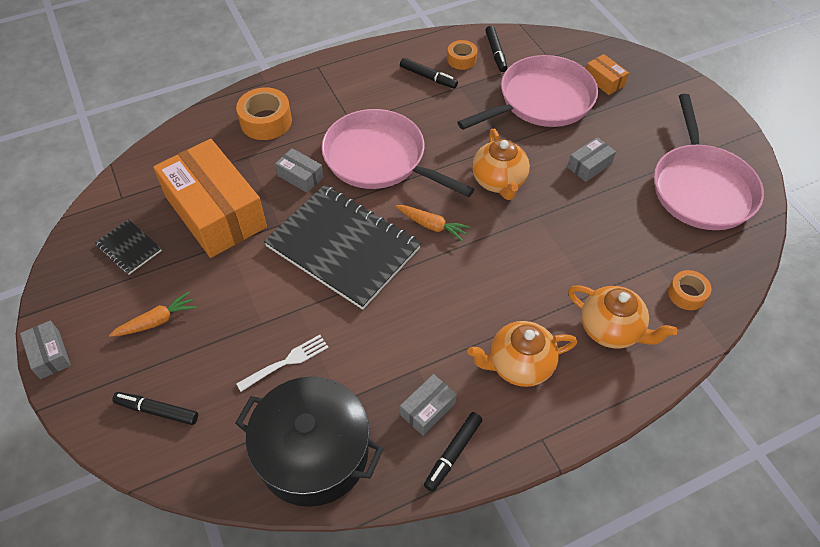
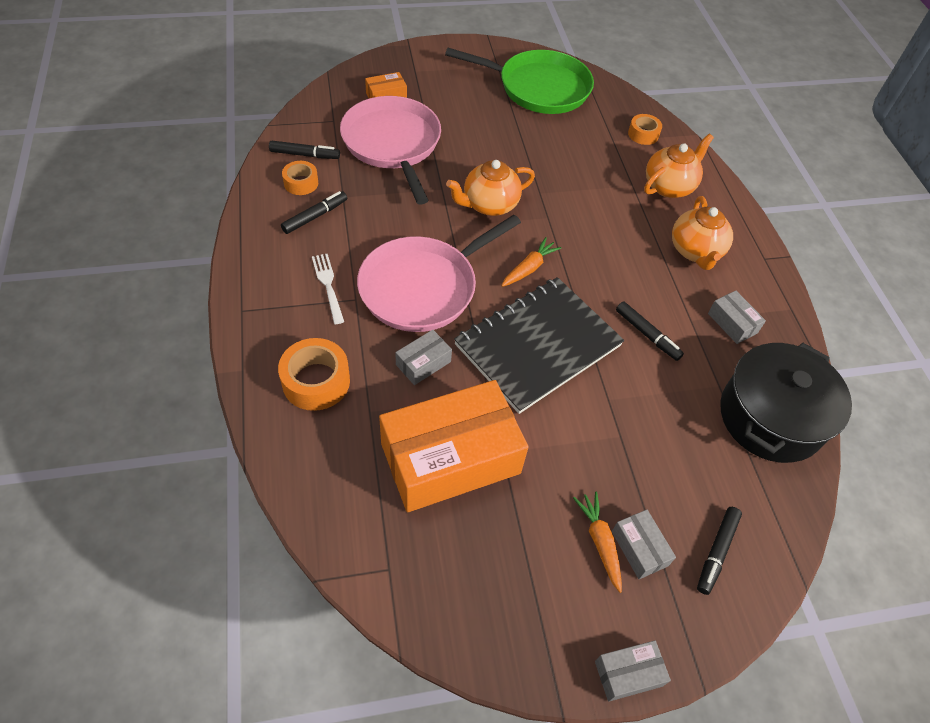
camera: 80 degrees left, 0 degrees up
black notebook [95,219,162,275] -> none
white fork [236,335,329,392] -> white fork moved to [312,253,344,324]
black marker [424,412,482,492] -> black marker moved to [616,301,684,361]
orange teapot [472,128,530,200] -> orange teapot turned 150 degrees clockwise [446,160,535,216]
grey box [568,137,616,182] -> grey box moved to [612,510,676,579]
pink pan [654,94,764,230] -> green pan [445,48,594,114]

